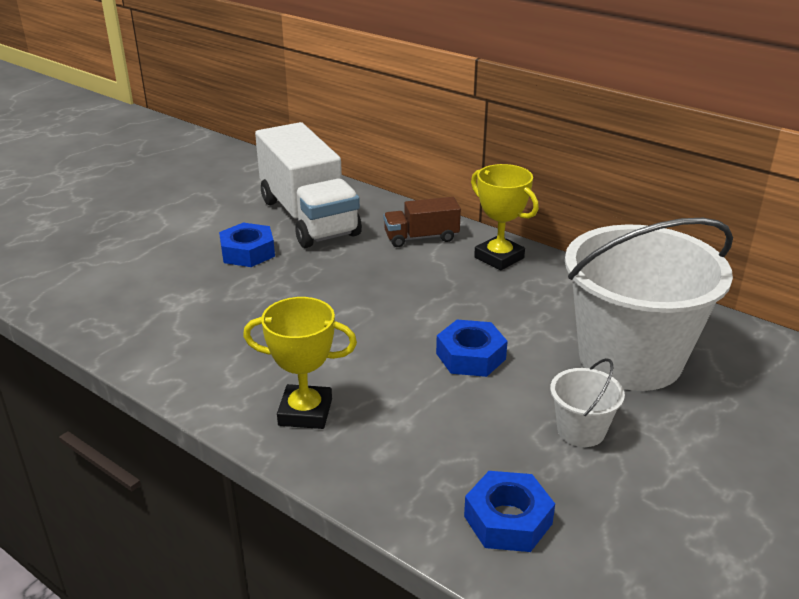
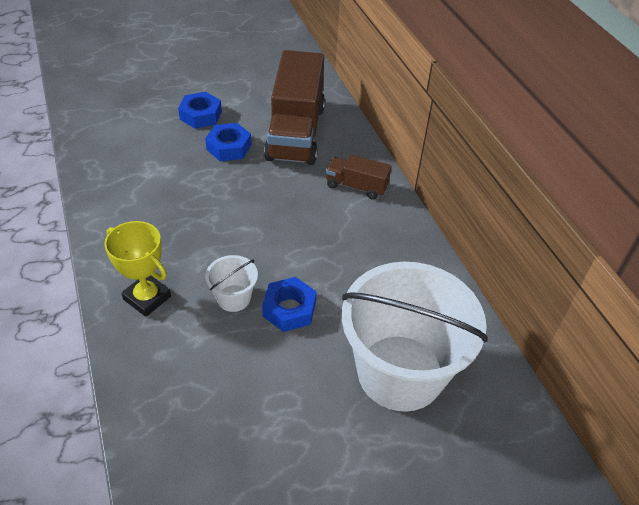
camera: 30 degrees right, 15 degrees up
white truck [255,122,362,248] -> brown truck [264,50,325,165]
blue nut [464,471,555,552] -> blue nut moved to [178,92,222,129]
yellow trophy [471,164,539,270] -> none
white bucket [550,358,625,447] -> white bucket moved to [205,255,258,312]

